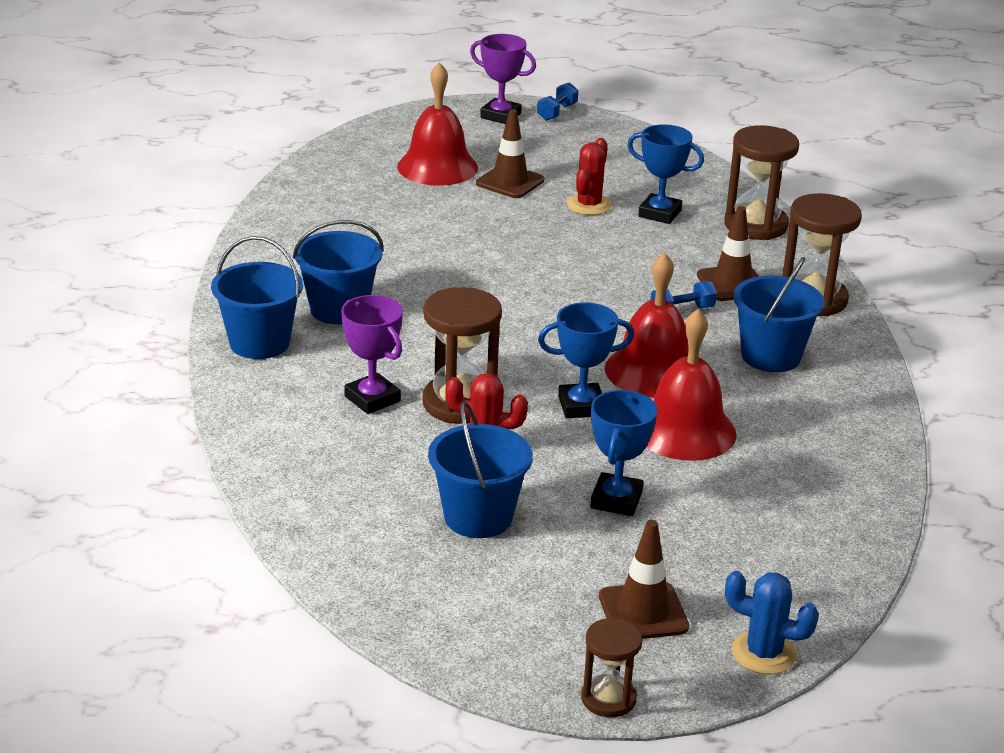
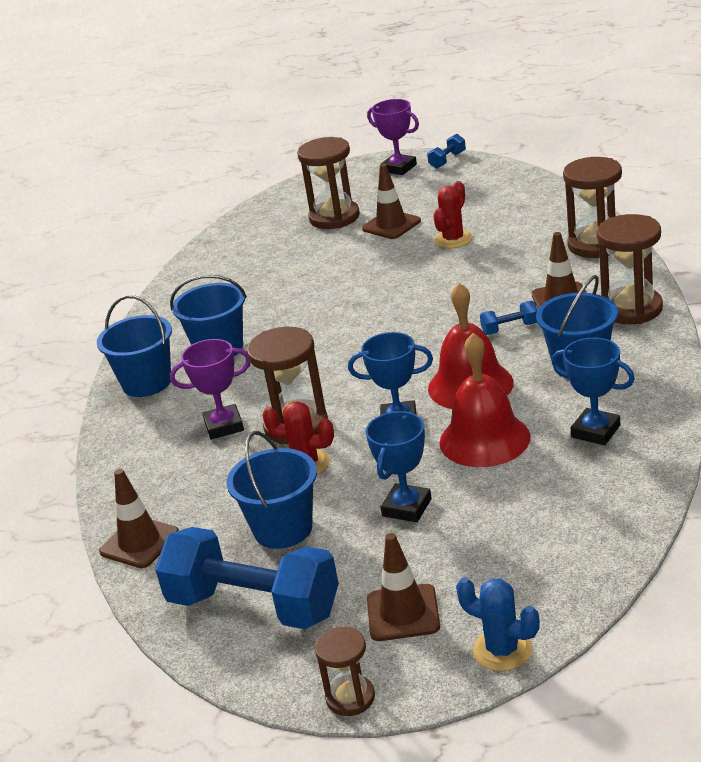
camera: 15 degrees right, 0 degrees up
purple trophy [341,295,403,414] -> purple trophy turned 75 degrees counterclockwise [170,339,250,440]
red bell [397,62,478,186] -> brown hourglass [297,137,360,229]
blue trophy [627,124,704,224] -> blue trophy moved to [551,338,635,445]
none -> brown traffic cone [99,469,179,568]
none -> blue dumbbell [155,527,339,629]

